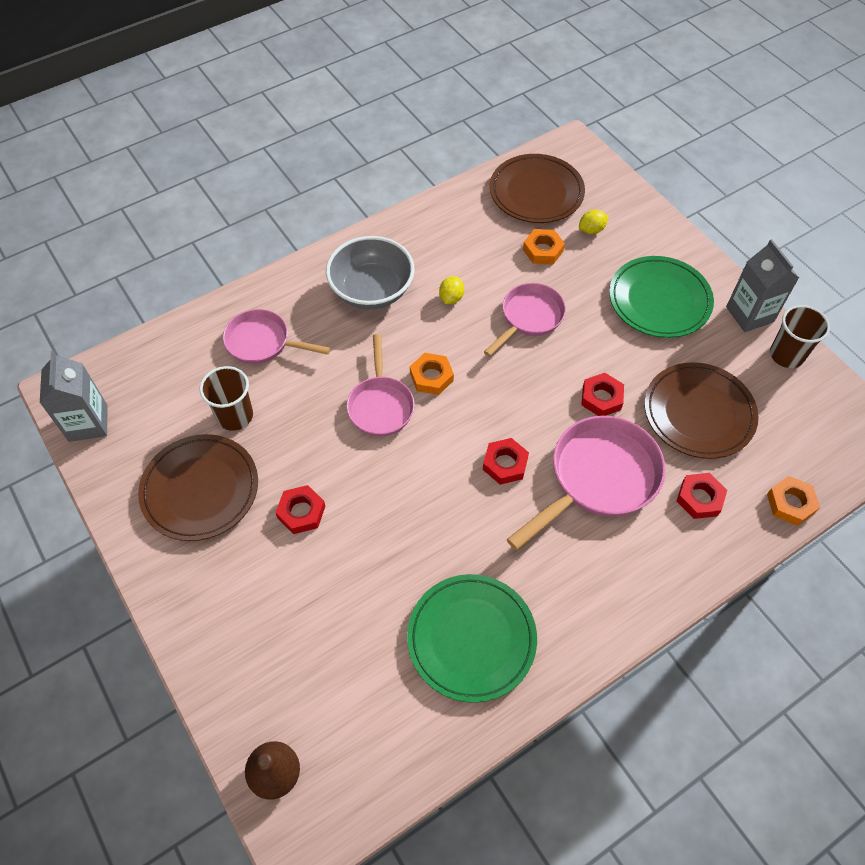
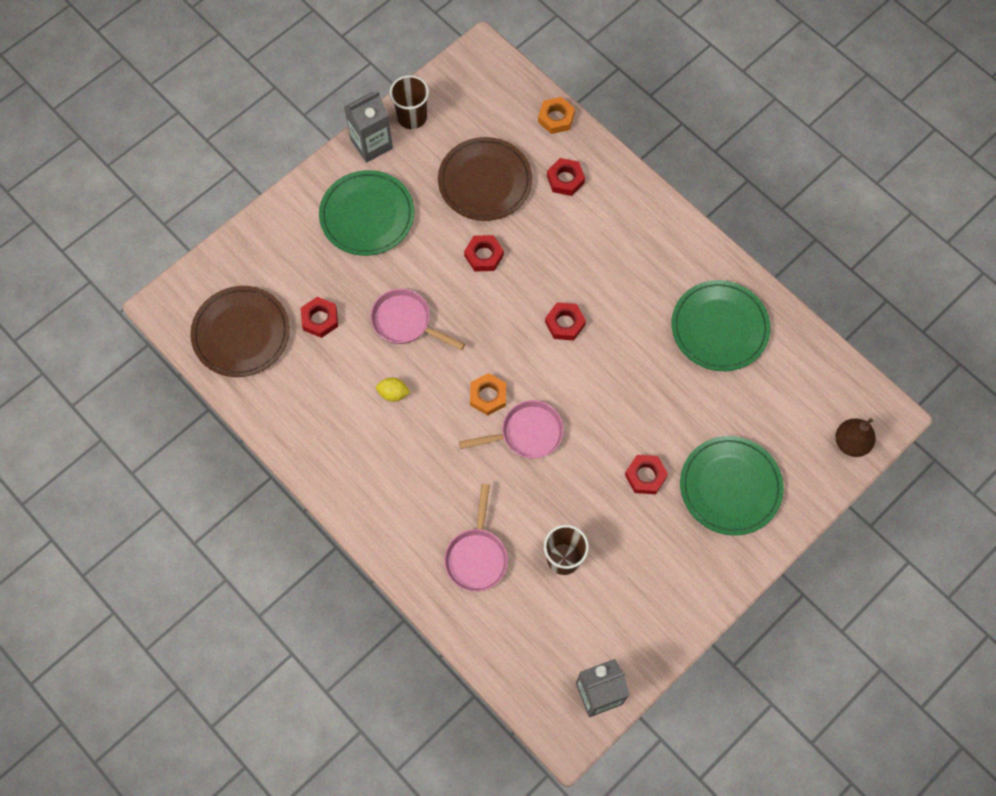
camera: 100 degrees left, 10 degrees up
brown plate [138,434,258,541] -> none
grey bowl [326,236,415,309] -> none
pink pan [507,416,666,550] -> none
orange nut [523,229,565,264] -> red nut [301,297,338,338]
yellow lemon [579,210,609,234] -> none
none -> green plate [680,436,784,536]

